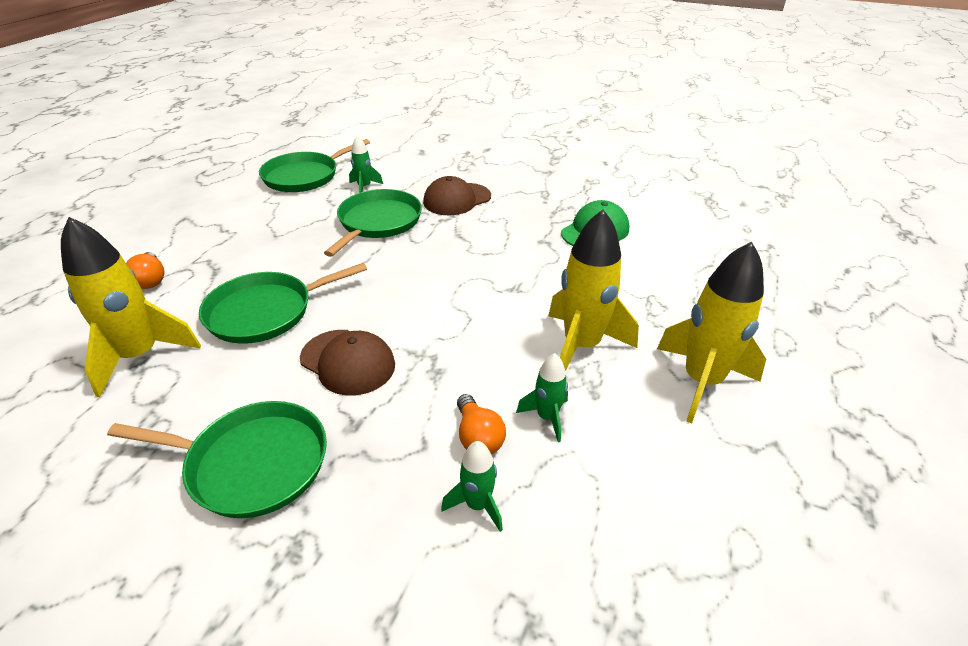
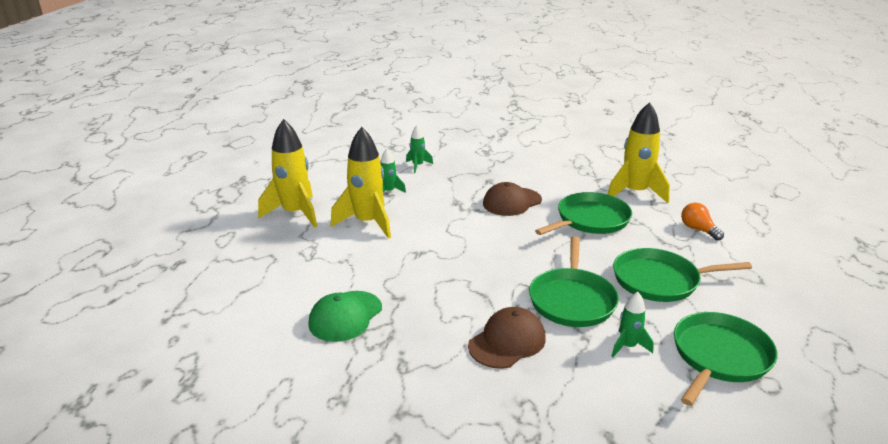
camera: 170 degrees right, 10 degrees down
green pan [107,401,327,518] -> green pan moved to [613,248,752,302]
brown cap [300,330,395,396] -> brown cap turned 60 degrees counterclockwise [483,182,542,216]
orange light bulb [457,394,506,454] -> none

